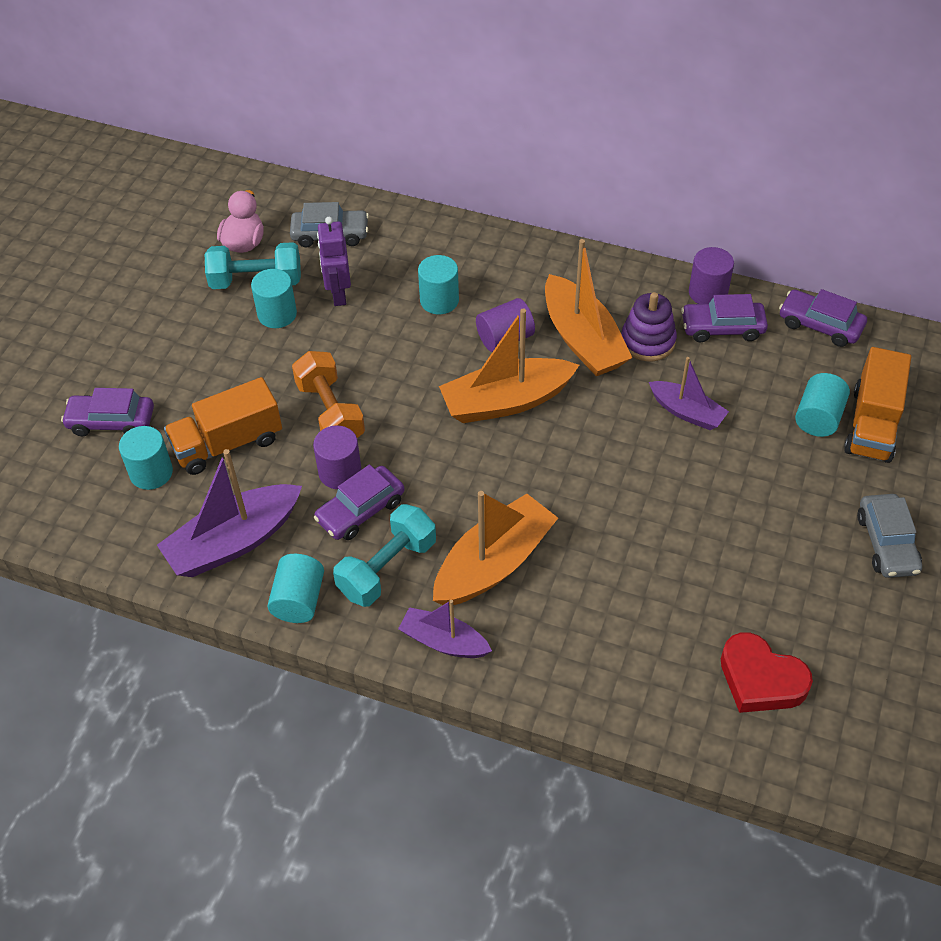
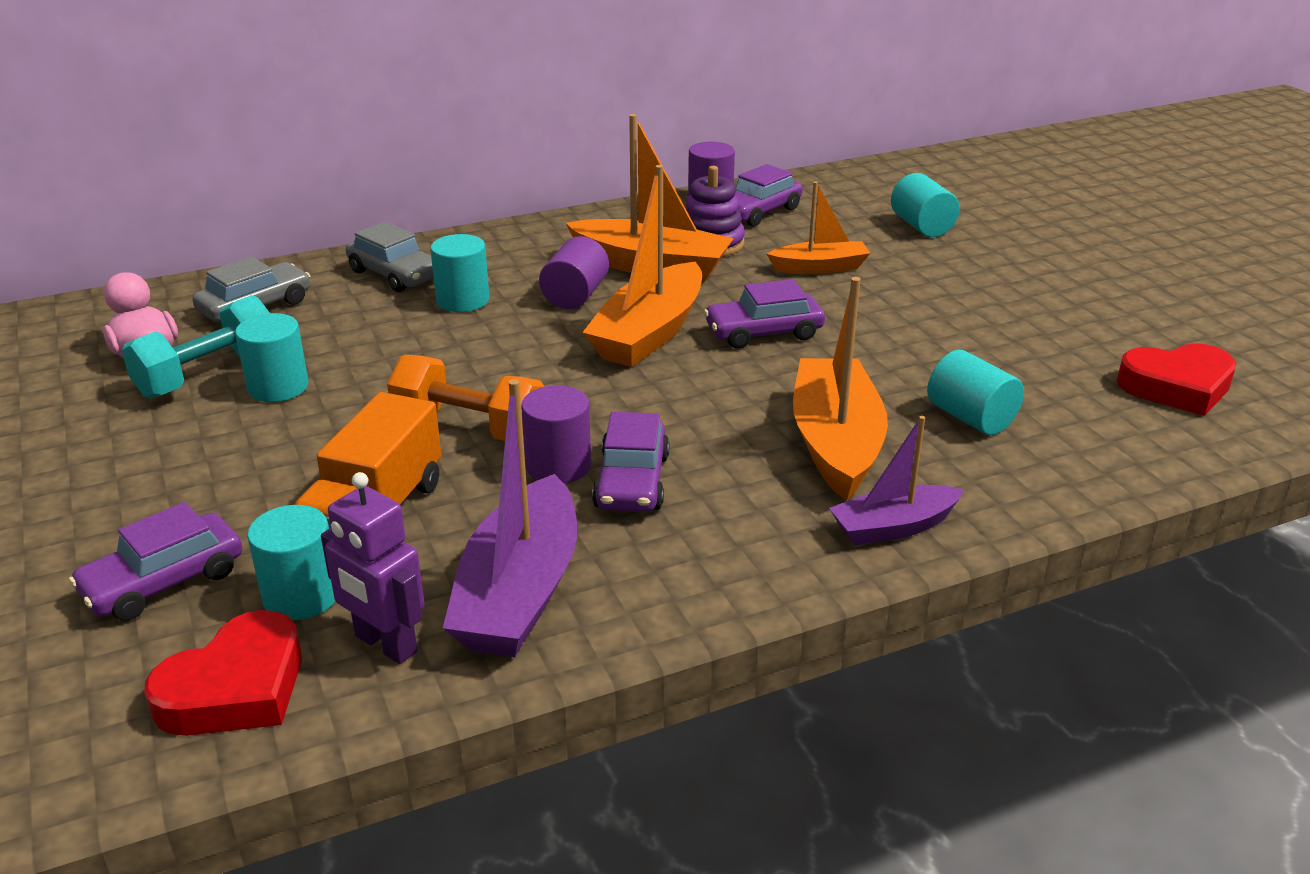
camera: 45 degrees left, 20 degrees down
turquoise cylinder [267,554,324,623] -> turquoise cylinder moved to [927,350,1024,435]
purple robot [317,217,351,306] -> purple robot moved to [321,472,425,664]
turquoise dumbbell [333,504,436,607] -> none
purple boat [649,357,729,430] -> orange boat [767,181,870,274]
purple car [779,289,867,347] -> purple car moved to [704,279,825,349]
orange truck [844,347,911,463] -> none
grey car [857,494,922,578] -> grey car moved to [346,222,434,292]
none -> red heart [144,610,302,736]

